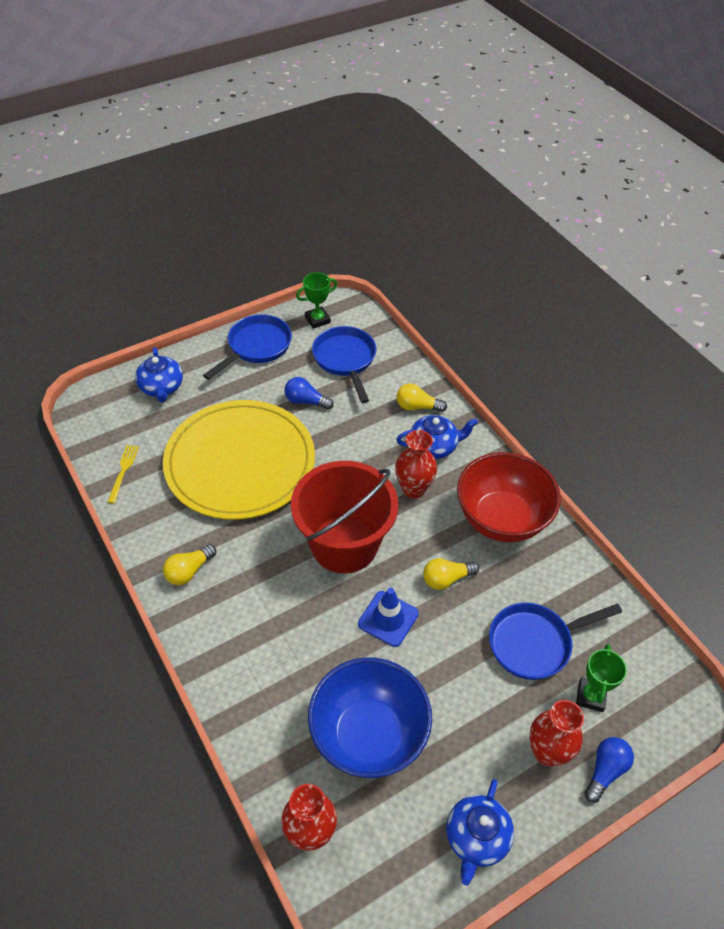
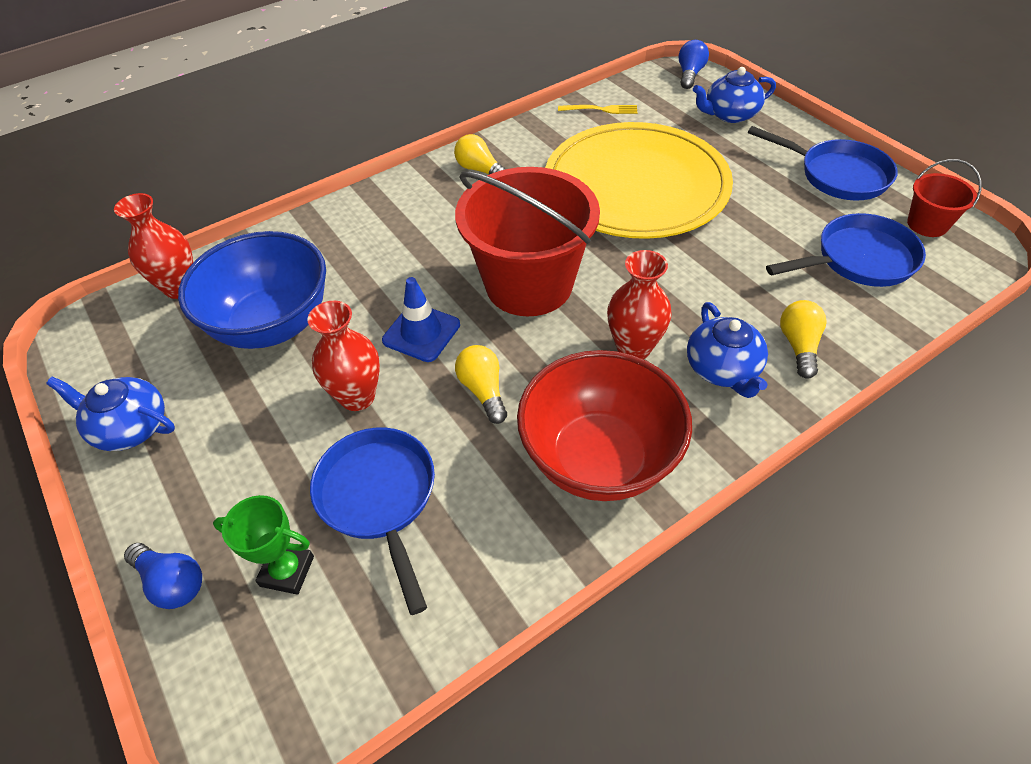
camera: 90 degrees right, 0 degrees up
blue light bulb [285,377,334,410] -> blue light bulb moved to [679,40,709,89]
green trophy [296,272,337,329] -> red bucket [907,159,982,237]
red vase [529,700,584,766] -> red vase moved to [308,301,380,411]

